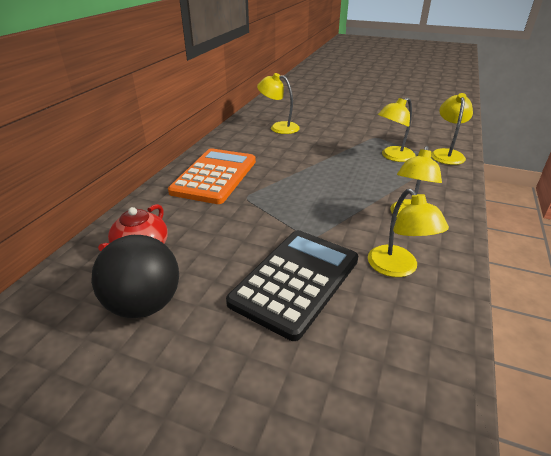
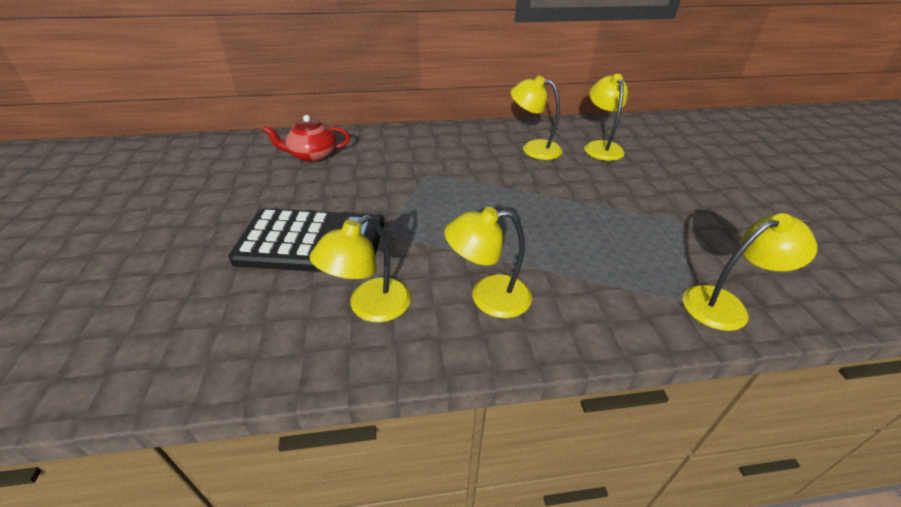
camera: 60 degrees right, 5 degrees up
black ball [91,235,179,318] -> none
orange calculator [168,148,256,204] -> none
yellow lamp [378,98,416,162] -> yellow lamp moved to [511,76,563,160]

